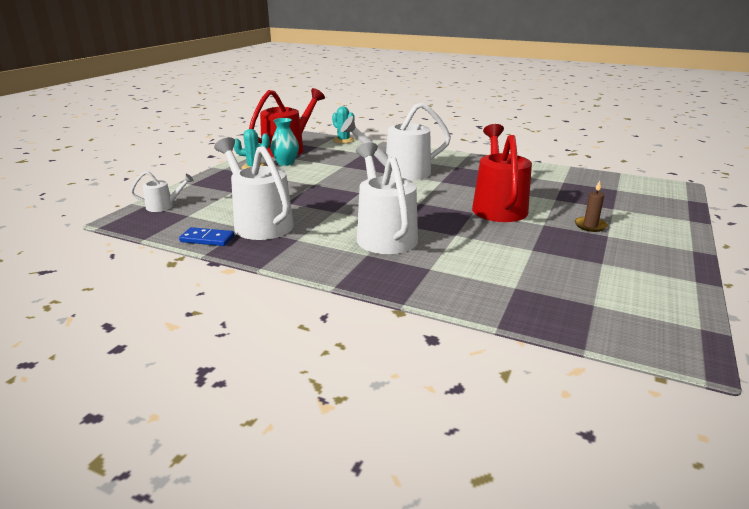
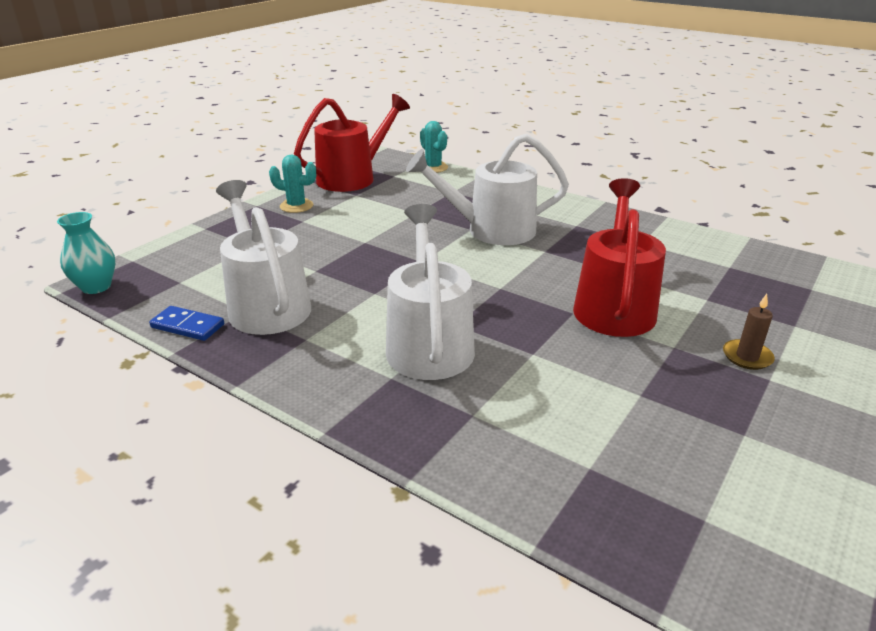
camera: 10 degrees right, 5 degrees up
white watering can [130,171,194,212] -> none
turquoise vase [270,118,299,166] -> turquoise vase moved to [57,212,115,294]

